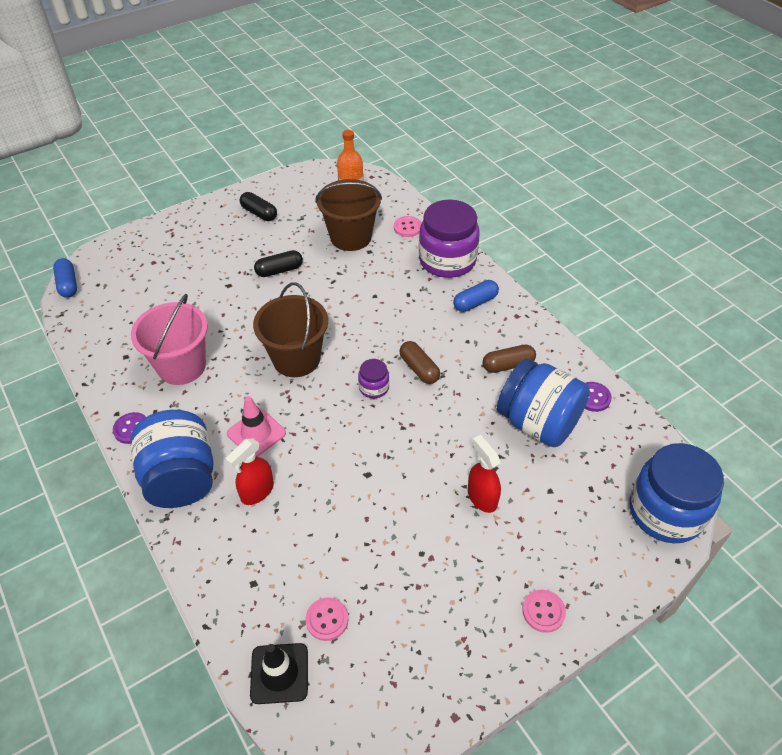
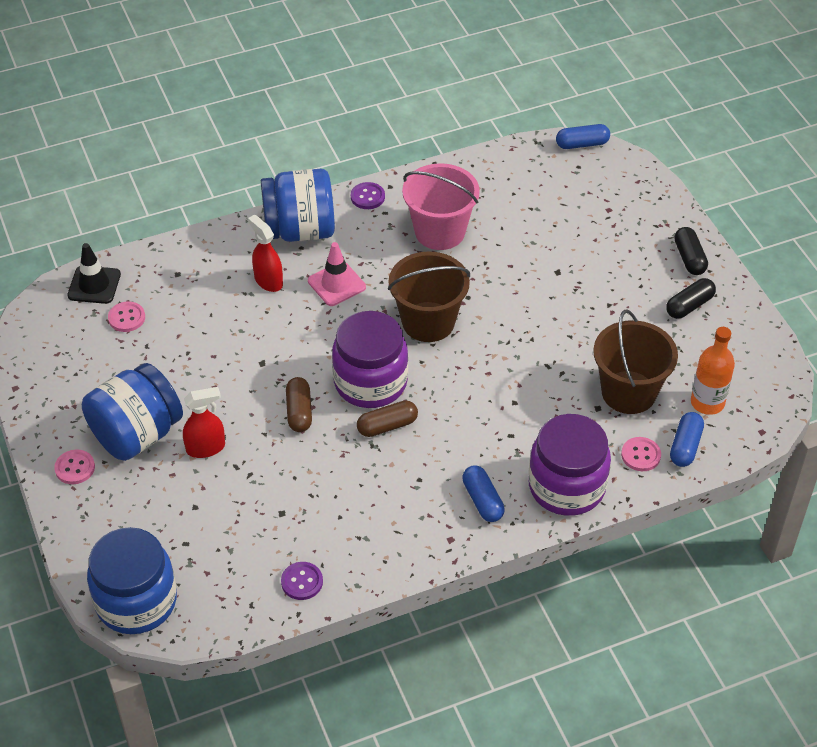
camera: 100 degrees right, 0 degrees up
black capsule [254,250,303,277] -> black capsule moved to [674,227,708,275]
purple jar [358,359,389,398] -> purple jar [332,311,408,408], size x2.20
brown capsule [482,345,536,373] -> brown capsule moved to [286,377,312,432]
blue jar [497,359,590,447] -> blue jar moved to [82,363,183,461]
none -> blue capsule [670,412,704,467]

